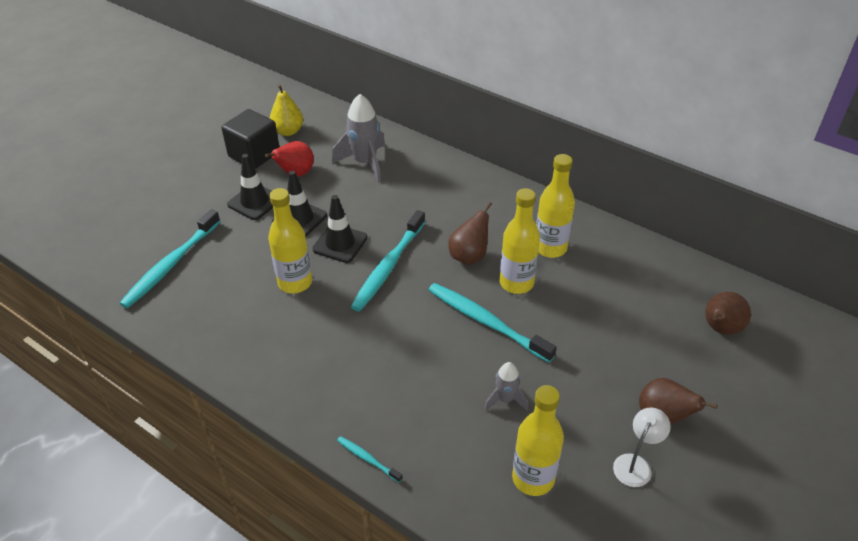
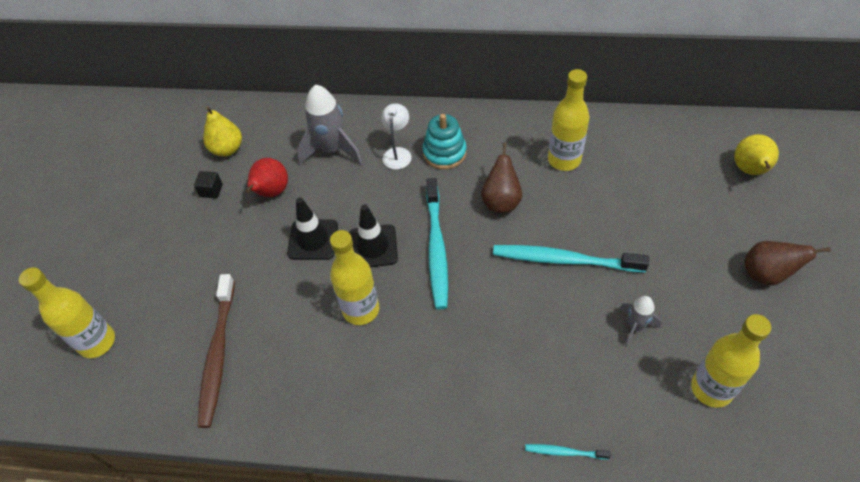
camera: 25 degrees left, 10 degrees up
turquoise toothbrush [119,209,220,308] -> brown toothbrush [198,274,235,428]
black cube [222,109,279,169] -> black cube [194,171,223,198], size x0.44
black traffic cone [227,154,273,220] -> none
yellow bottle [500,188,540,294] -> yellow bottle moved to [19,267,115,358]
white lamp [613,408,671,487] -> white lamp moved to [381,104,411,169]
brown pear [705,292,751,335] -> yellow pear [734,134,779,175]
none -> turquoise stacking toy [423,114,467,169]

